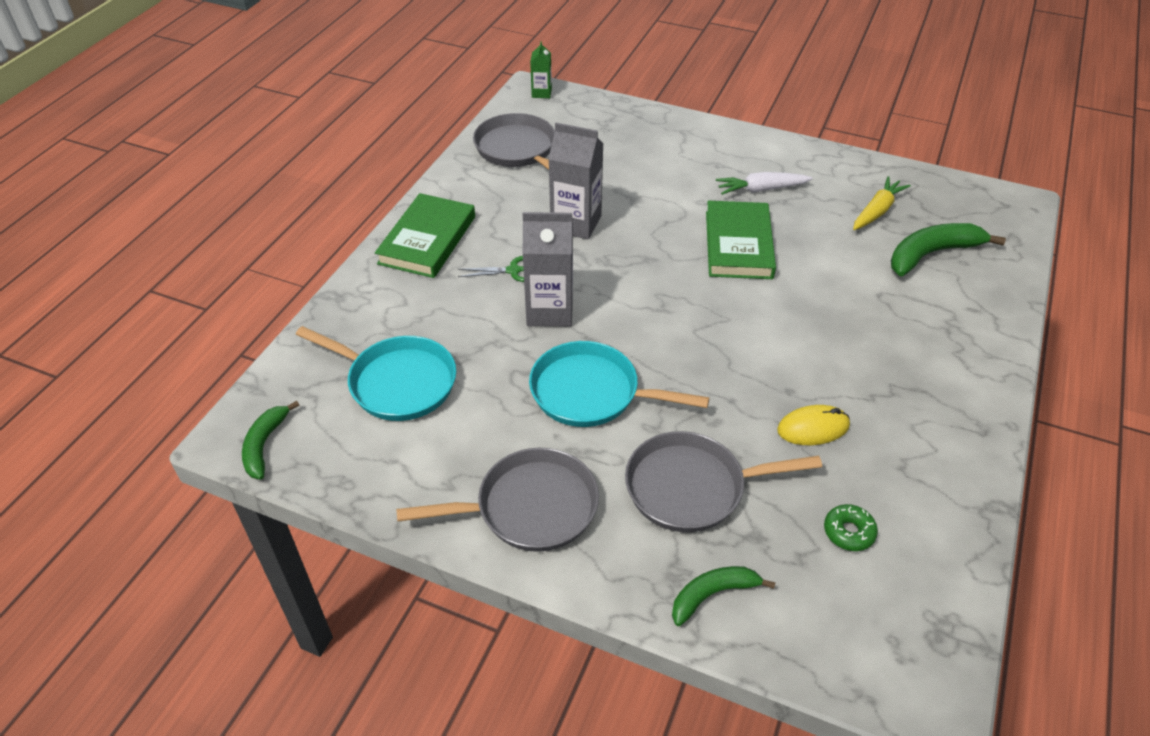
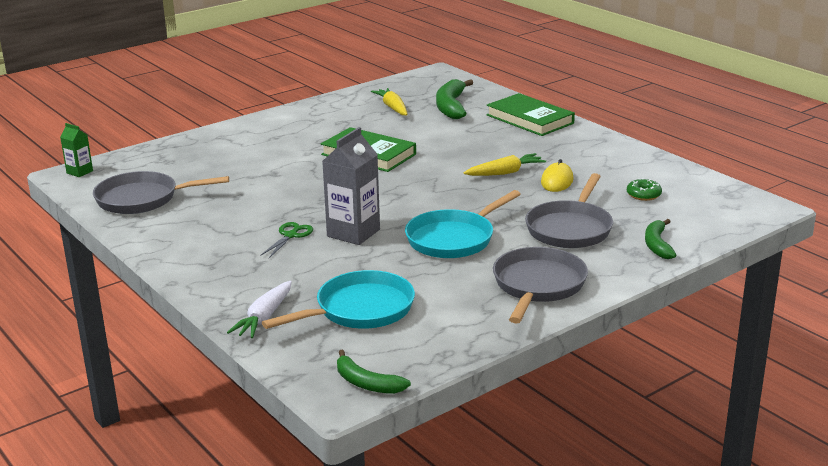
camera: 60 degrees left, 20 degrees down
green book [375,193,475,278] -> green book moved to [487,93,575,136]
grey carton [548,123,604,240] -> none
white carrot [716,172,813,195] -> white carrot moved to [227,281,292,338]
none -> yellow carrot [464,153,546,176]

